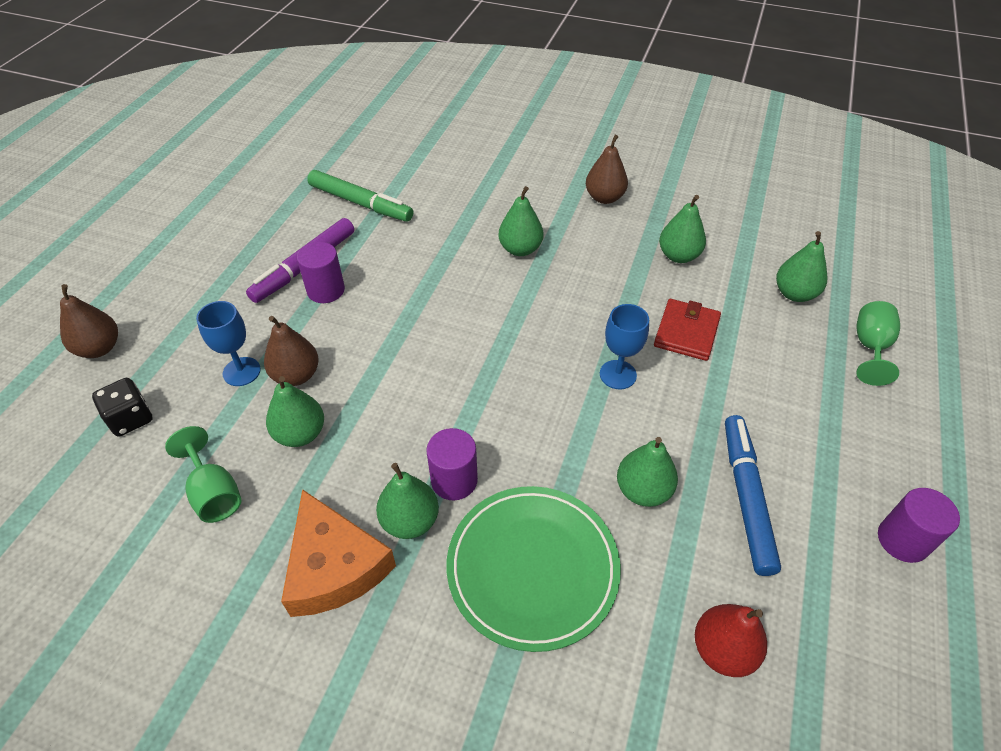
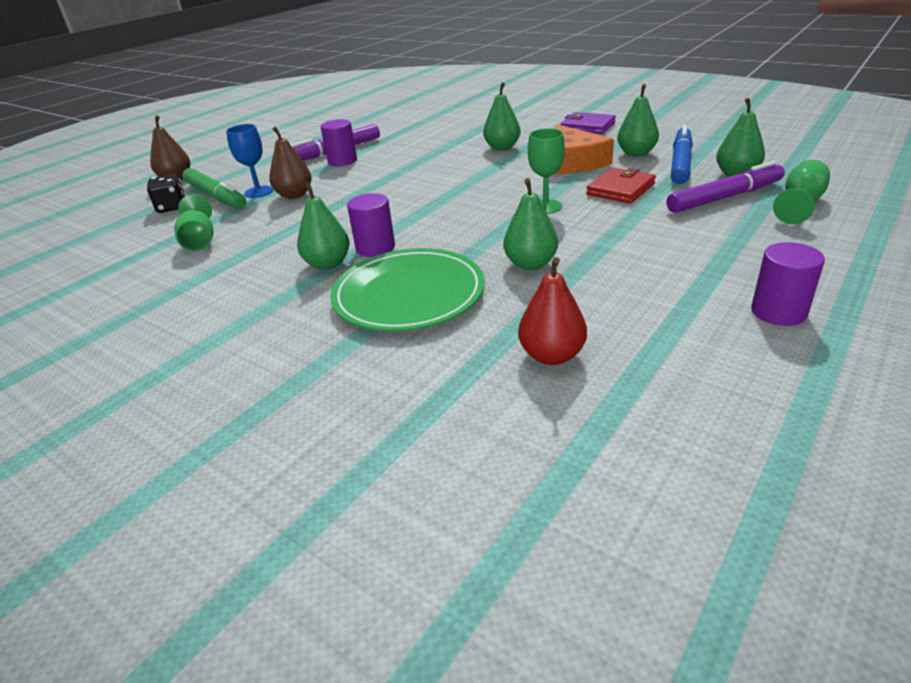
camera: 20 degrees right, 15 degrees down
green pear [266,376,324,447] -> none
orange cheese [281,489,396,617] -> orange cheese moved to [555,124,614,174]
green marker [307,170,413,222] -> green marker moved to [182,168,246,209]
brown pear [586,135,628,204] -> purple wallet [561,112,616,134]
blue goblet [600,304,649,389] -> green goblet [528,129,565,214]
blue marker [725,415,781,576] -> blue marker moved to [671,125,693,184]
none -> purple marker [667,161,785,213]

